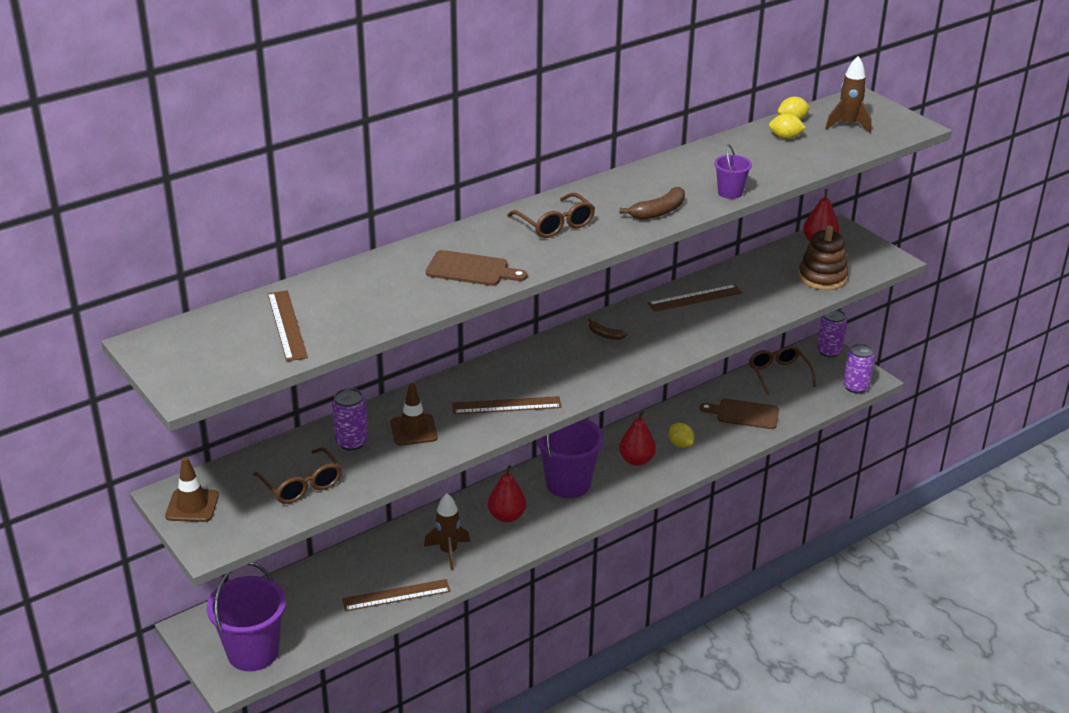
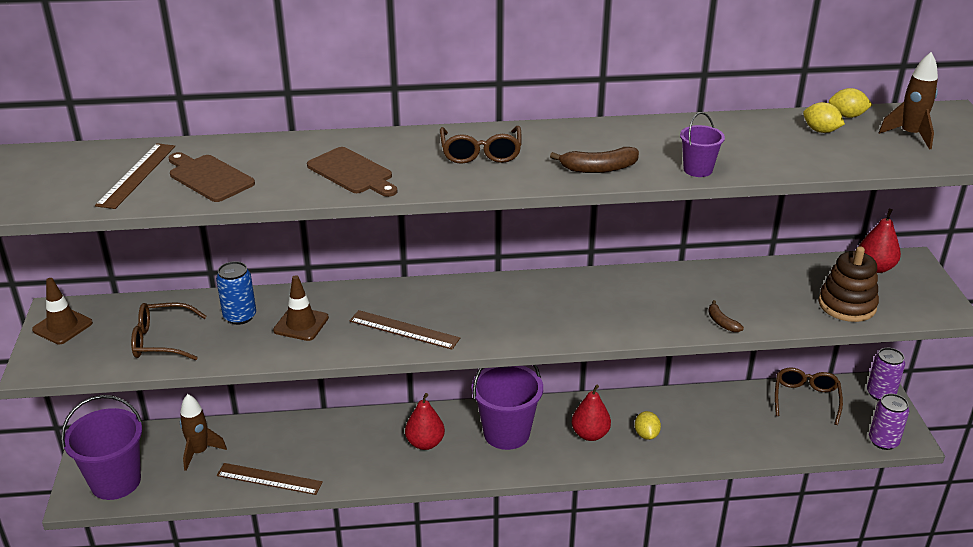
camera: 30 degrees right, 0 degrees up
brown glasses [253,447,342,504] -> brown glasses turned 90 degrees clockwise [131,302,207,360]
purple can [332,388,368,450] -> blue can [216,261,256,325]
brown rocket [424,493,470,570] -> brown rocket moved to [180,394,227,471]
brown banana [588,318,627,340] -> brown banana moved to [708,300,744,332]
brown ruler [648,284,743,312] -> none
brown cutting board [700,399,779,429] -> brown cutting board moved to [169,152,255,202]

